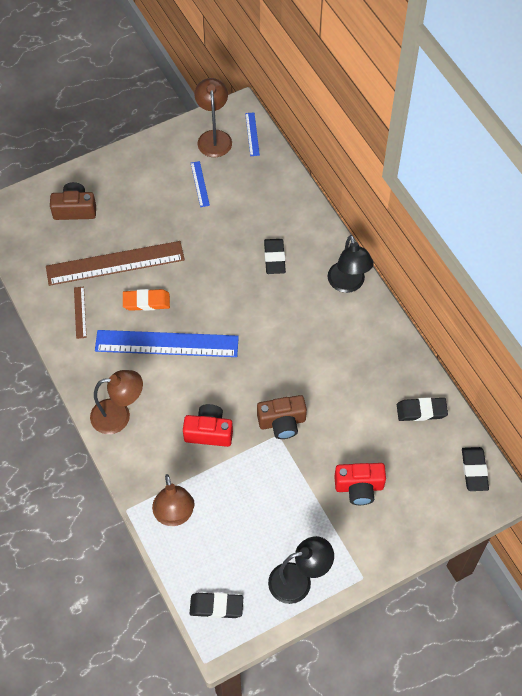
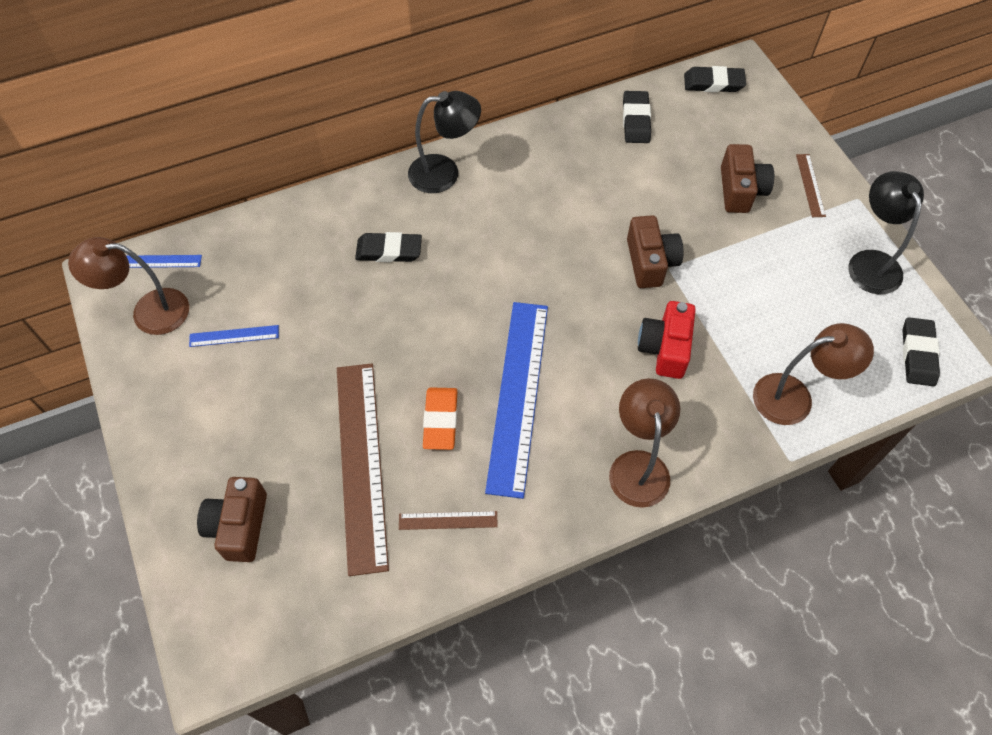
camera: 85 degrees left, 0 degrees up
red camera [334,463,386,505] -> brown camera [721,144,774,213]
none -> brown ruler [796,154,826,217]

